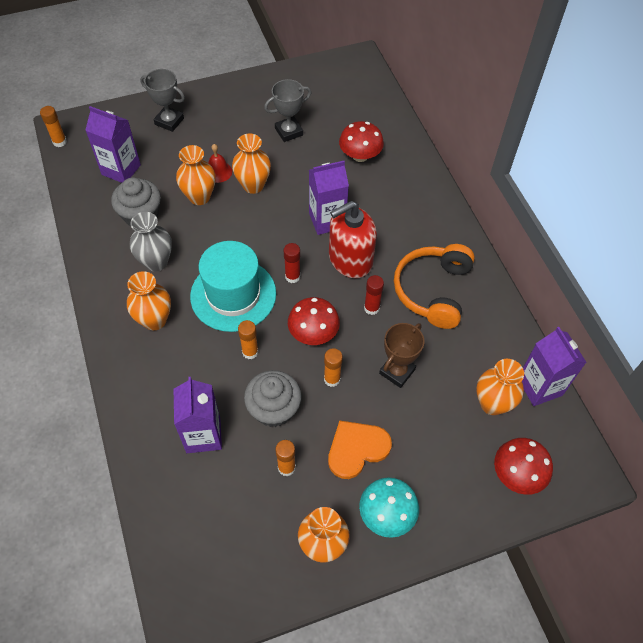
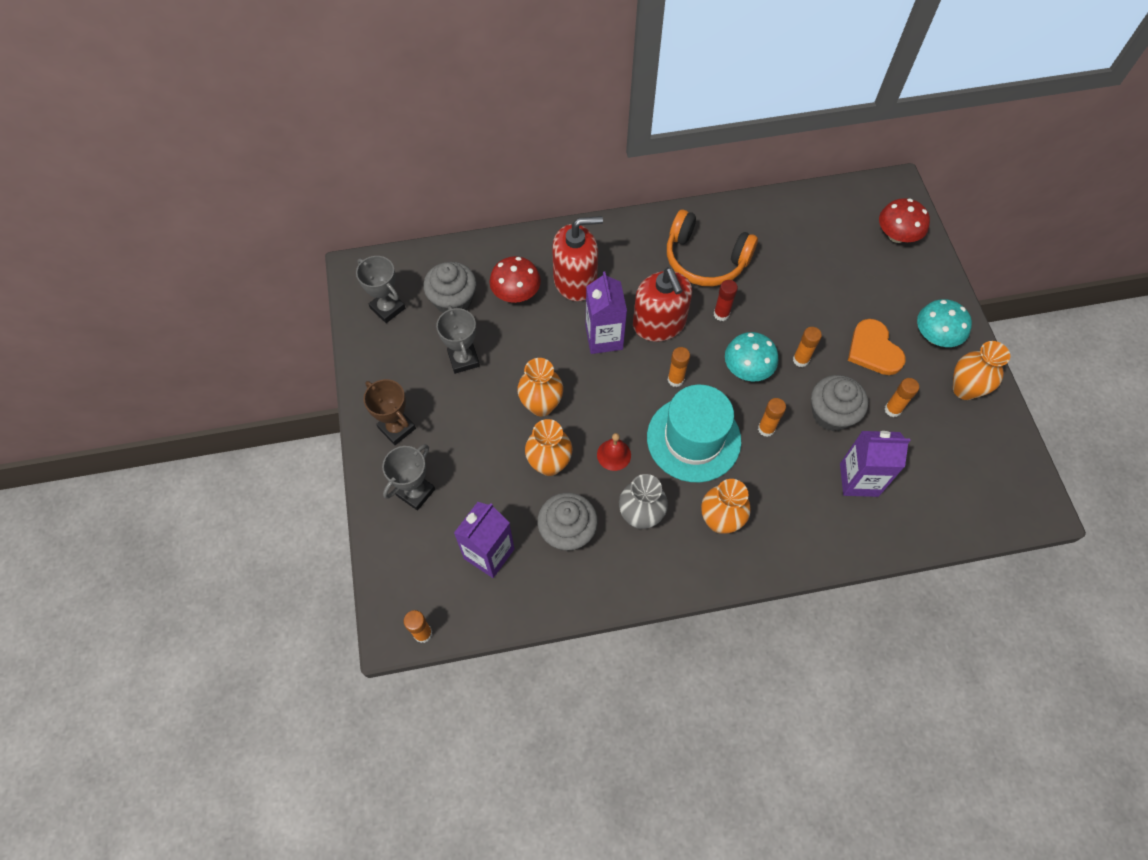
camera: 80 degrees left, 5 degrees up
red bell [208,144,232,183] -> red bell moved to [597,433,631,471]
red glue stick [284,243,300,283] -> orange glue stick [668,347,690,387]
red mushroom [288,297,340,345] -> turquoise mushroom [725,332,778,382]
brown trophy [379,323,424,388] -> brown trophy moved to [363,379,416,445]
orange vase [476,359,524,415] -> none
purple carton [522,327,587,406] -> none
none -> grey trophy [356,256,405,323]
none -> grey cupcake [423,262,477,313]
none -> red soap dispenser [552,216,603,301]

